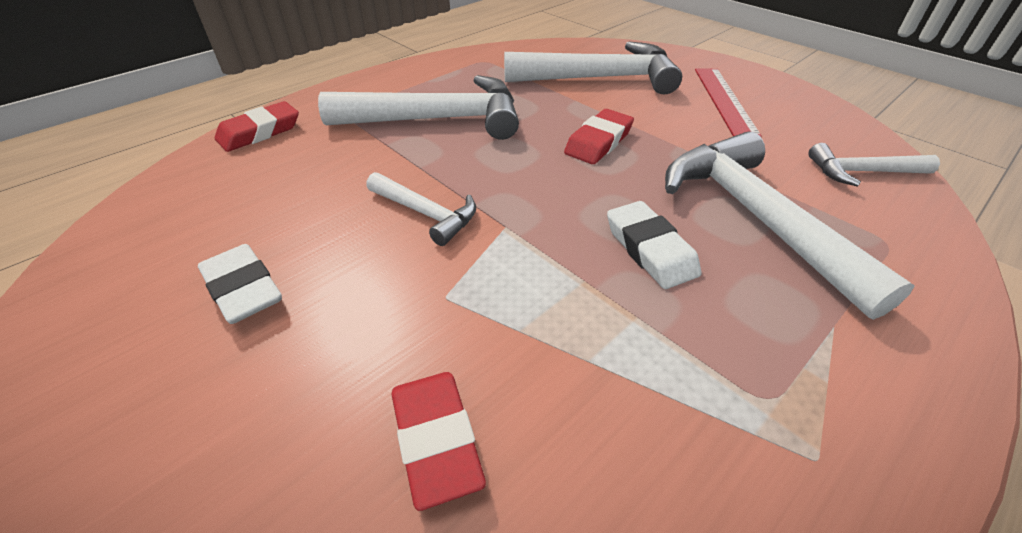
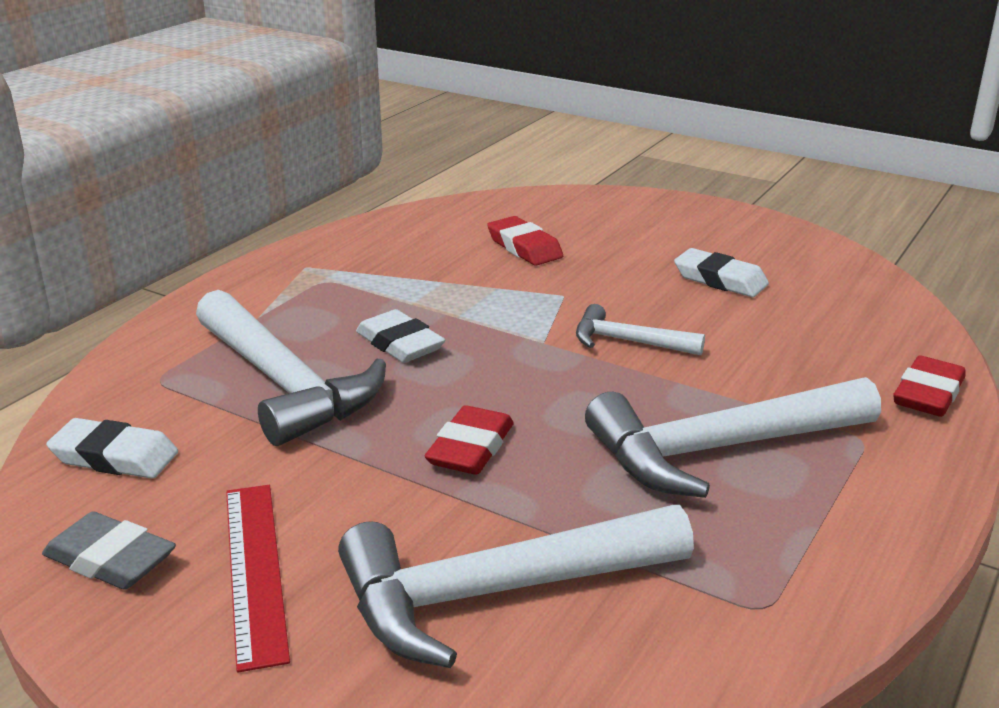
camera: 165 degrees right, 15 degrees down
white hammer [808,143,940,187] -> white eraser [46,418,178,479]
none -> grey eraser [42,511,176,590]

